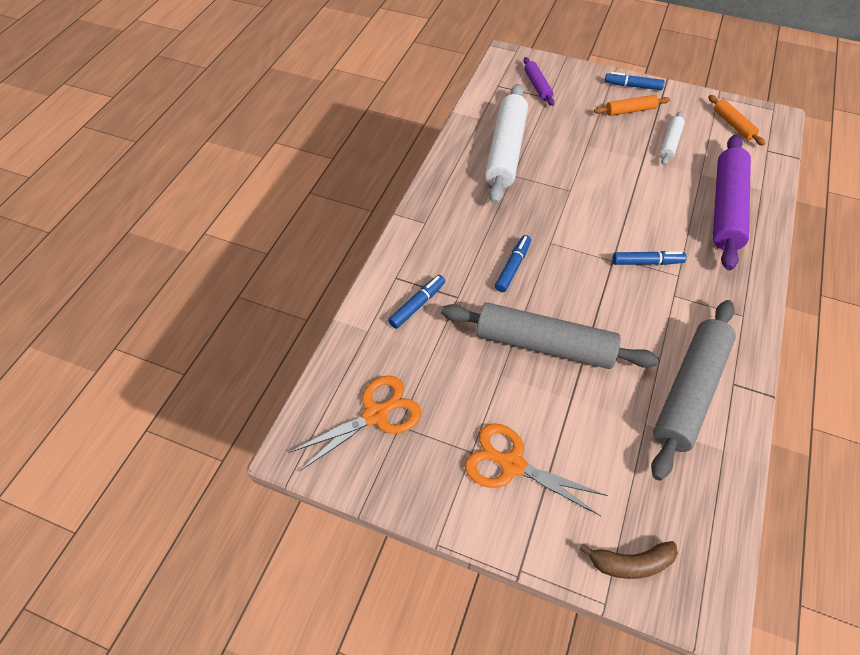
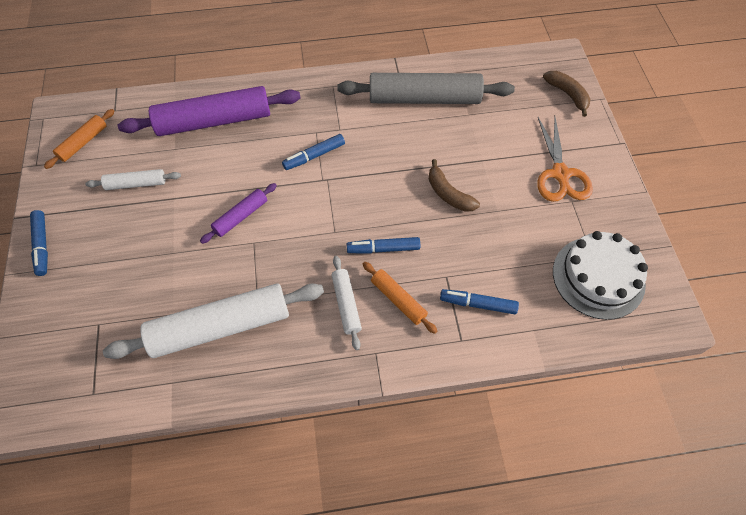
camera: 120 degrees left, 5 degrees up
orange scissors [289,375,421,472] -> white cake [553,231,648,320]
grey rolling pin [441,302,659,369] -> brown banana [429,159,480,212]
purple rolling pin [524,57,554,106] -> purple rolling pin moved to [200,183,277,244]
orange rolling pin [594,95,670,116] -> orange rolling pin moved to [363,262,437,334]
blue marker [613,251,687,265] -> blue marker turned 90 degrees counterclockwise [282,134,345,170]
none -> white rolling pin [331,256,362,350]

